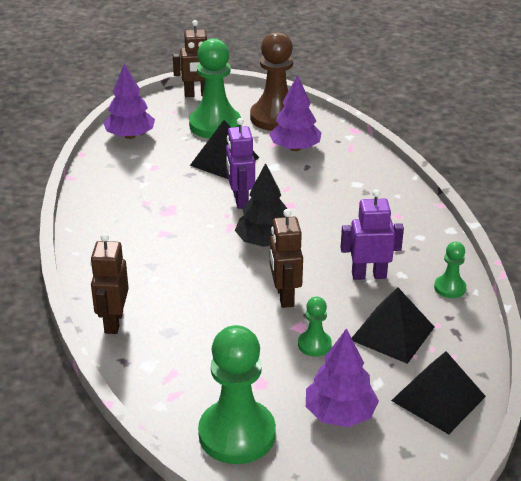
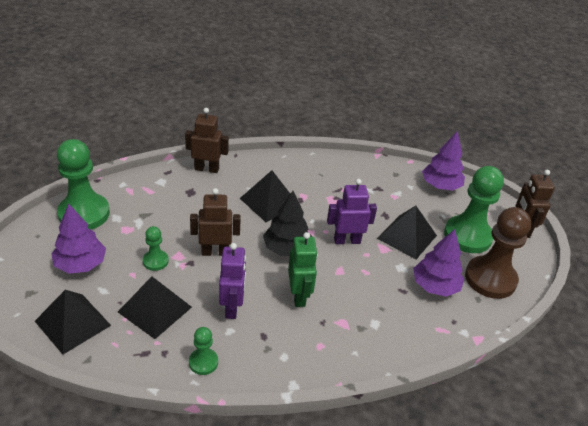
camera: 90 degrees right, 5 degrees up
none -> black pyramid [240,170,290,222]
none -> green robot [288,232,318,307]

